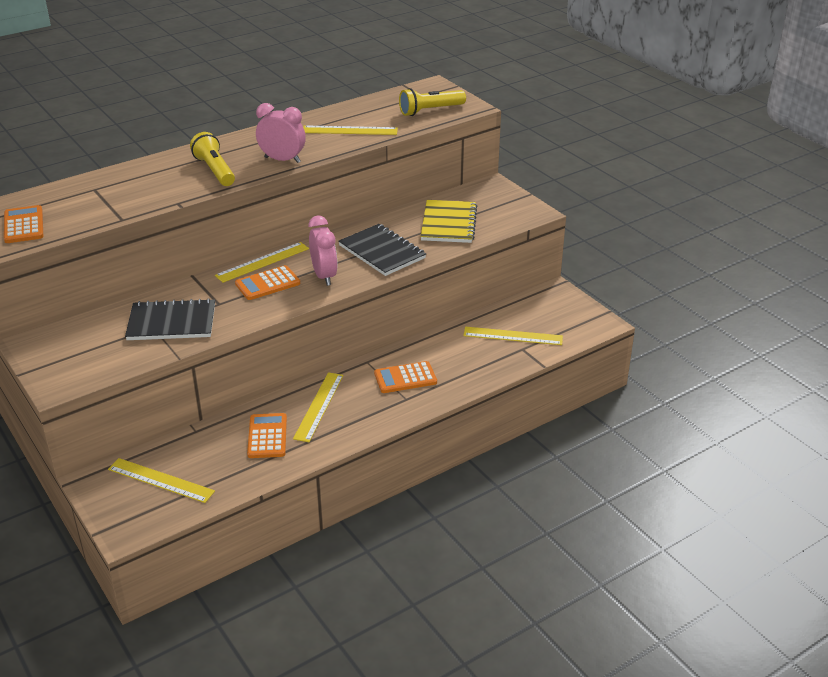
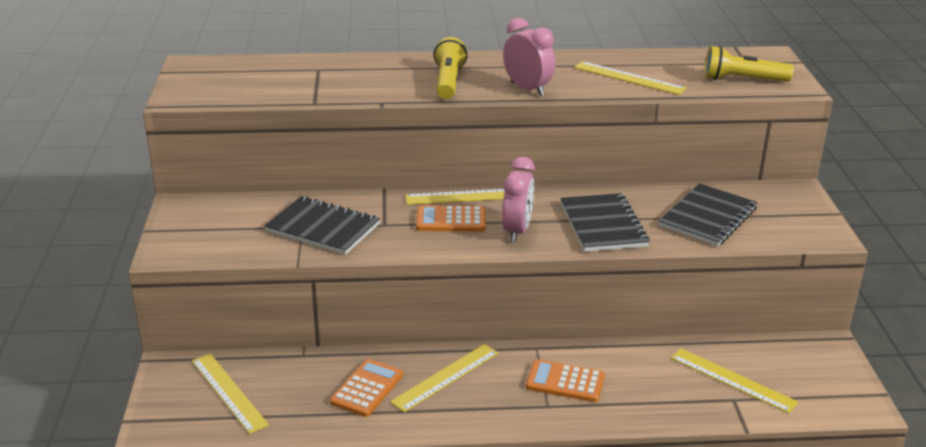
camera: 30 degrees right, 5 degrees down
orange calculator [4,205,43,243] -> none
yellow notebook [420,200,477,243] -> black notebook [659,184,758,246]

